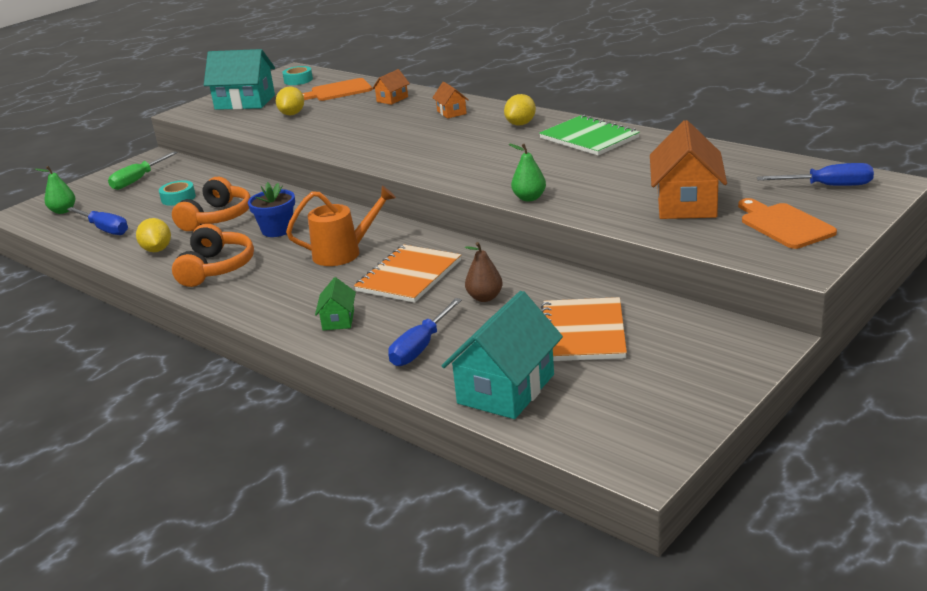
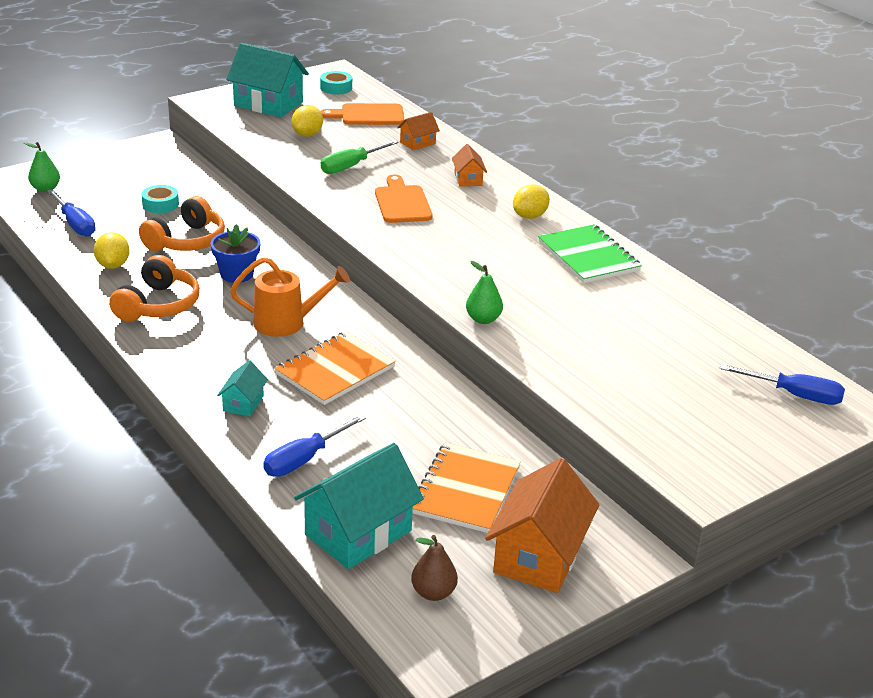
camera: 10 degrees right, 5 degrees up
green screwdriver [108,151,178,190] -> green screwdriver moved to [321,140,399,174]
green house [315,277,356,330] -> turquoise house [217,361,268,417]
brown pear [465,242,503,302] -> brown pear moved to [411,535,458,601]
orange house [650,120,727,219] -> orange house moved to [485,458,599,593]
orange cutting board [738,198,837,249] -> orange cutting board moved to [375,175,433,223]

